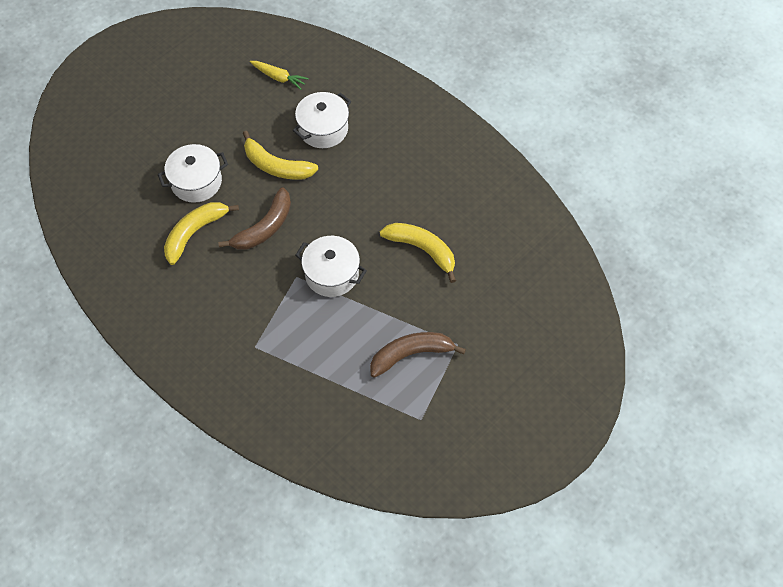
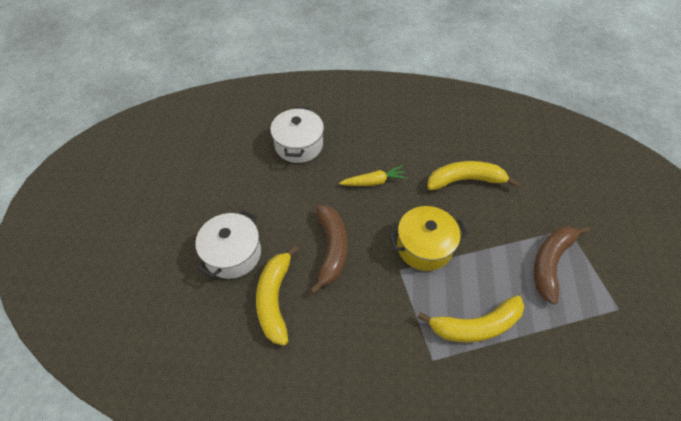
camera: 40 degrees left, 5 degrees down
yellow banana [243,131,318,180] -> yellow banana moved to [417,295,524,343]
yellow carrot [250,61,309,90] -> yellow carrot moved to [339,165,407,186]
white pot [296,236,367,297] -> yellow pot [389,206,468,271]

